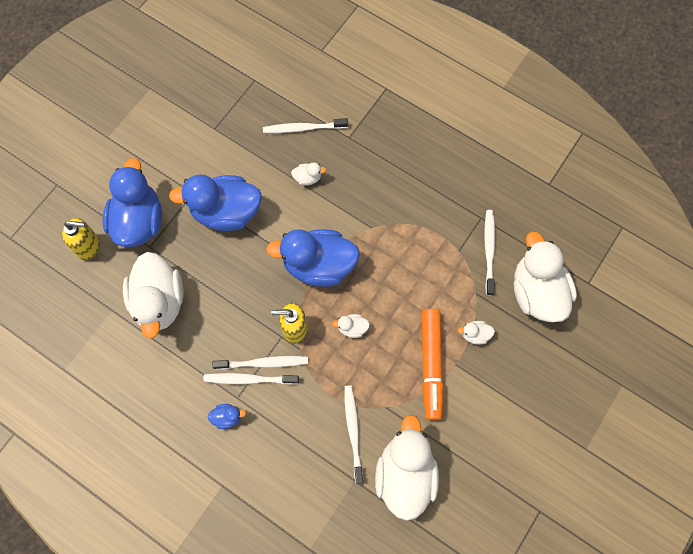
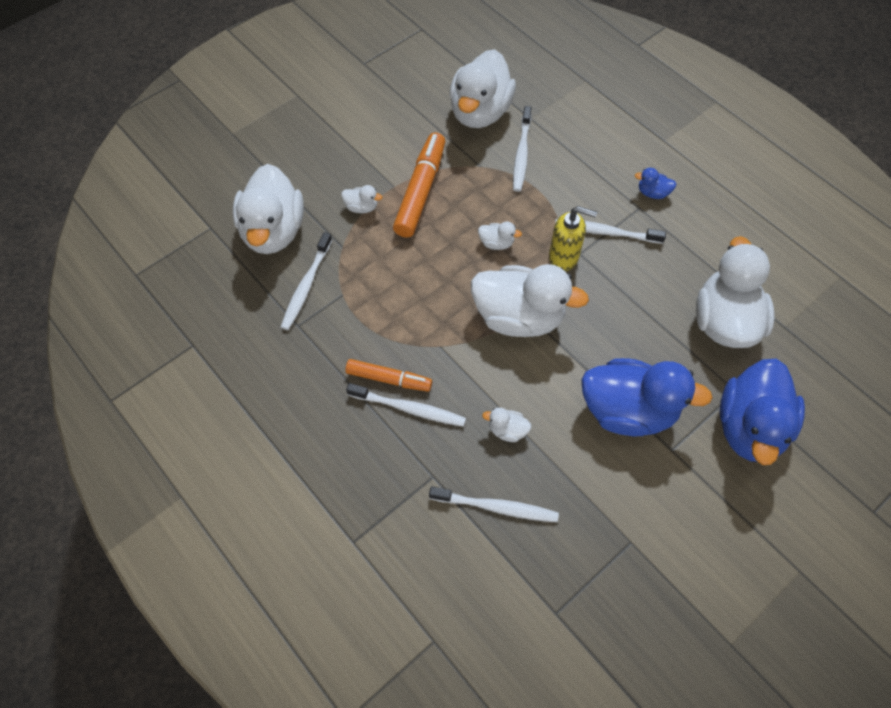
camera: 165 degrees left, 10 degrees down
yellow soap dispenser [62,218,100,260] -> none
white toothbrush [203,373,299,385] -> white toothbrush moved to [346,383,466,427]
blue duck [266,229,360,287] -> white duck [471,264,589,337]
none -> orange marker [345,359,432,392]

